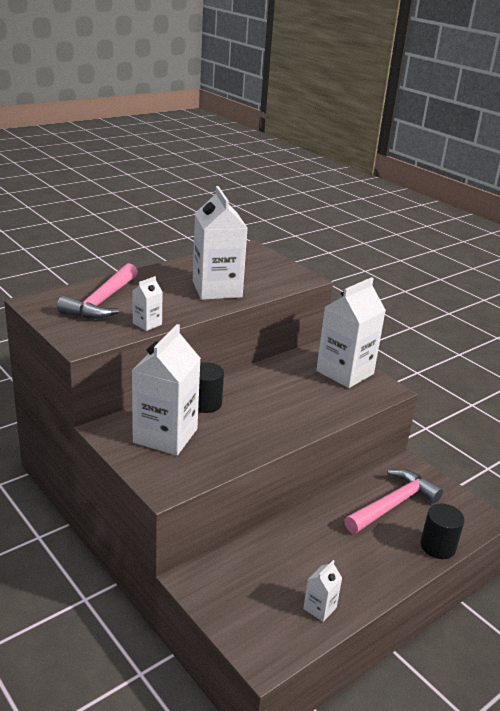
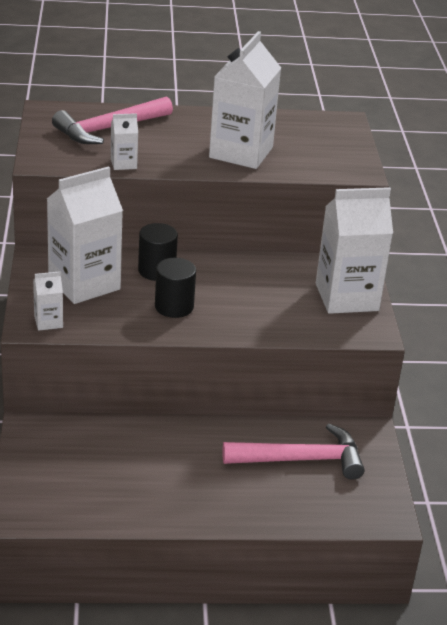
camera: 35 degrees right, 5 degrees up
white carton [303,560,342,622] -> white carton moved to [33,271,63,331]
black cylinder [420,504,464,559] -> black cylinder moved to [155,258,196,318]

